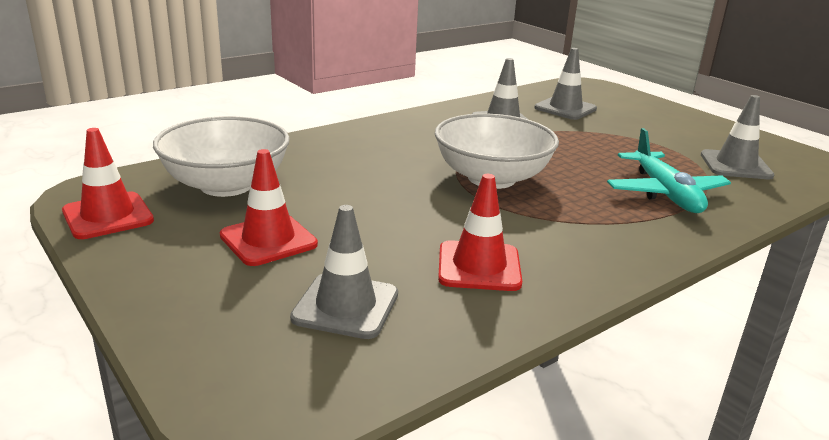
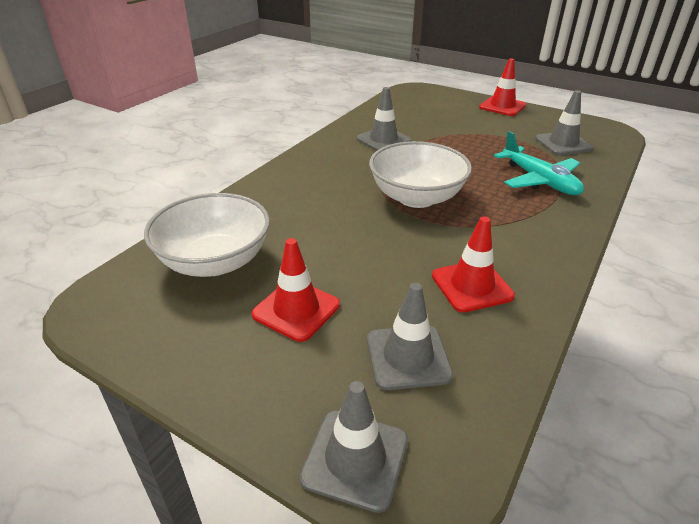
camera: 20 degrees left, 10 degrees up
red traffic cone [62,128,154,239] -> red traffic cone moved to [479,58,526,116]
grey traffic cone [534,48,597,120] -> grey traffic cone moved to [299,381,408,513]

